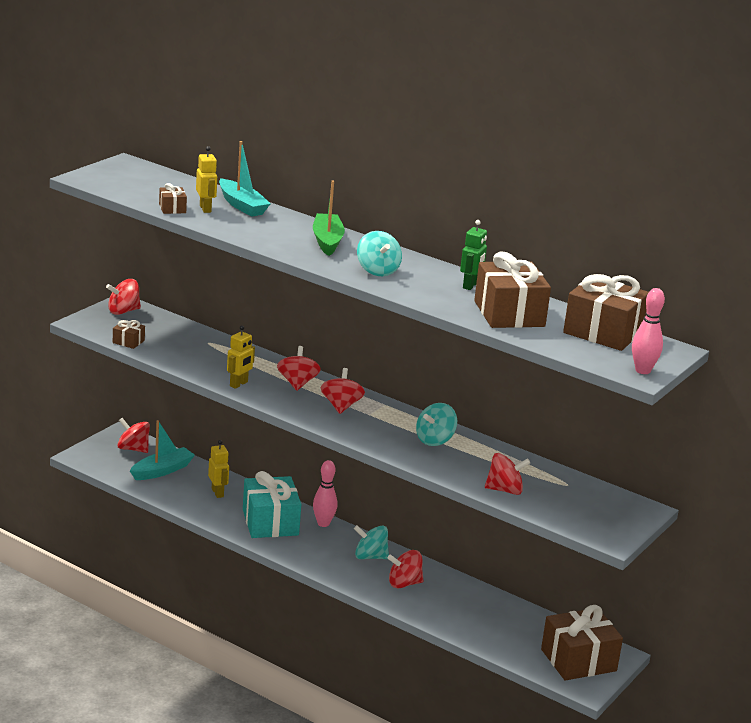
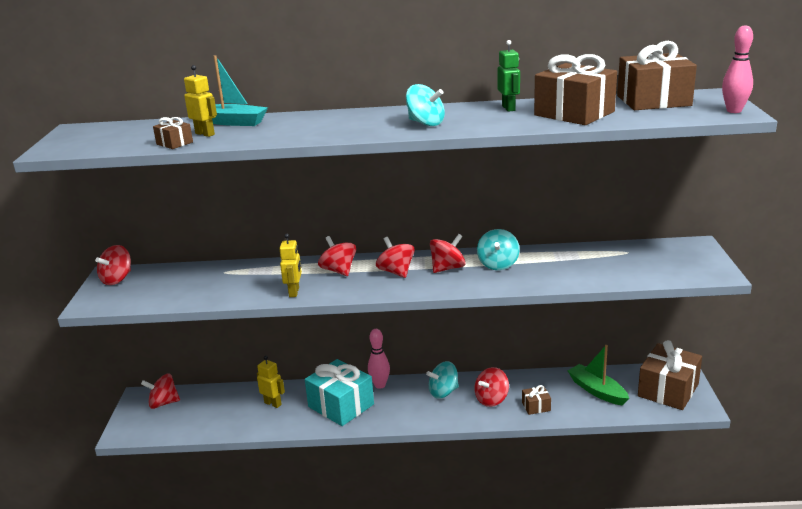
camera: 30 degrees left, 0 degrees up
brown gift [113,320,145,349] -> brown gift moved to [522,385,551,415]
turquoise boat [130,420,195,480] -> none
green boat [313,180,345,256] -> green boat moved to [568,345,629,406]
red spinning top [485,453,530,495] -> red spinning top moved to [430,234,466,273]

